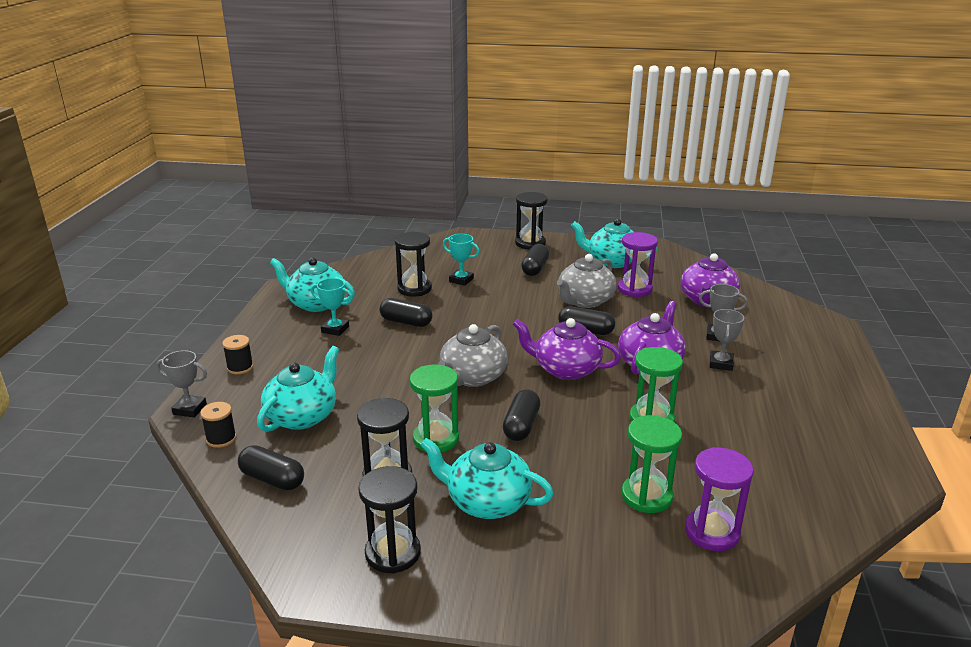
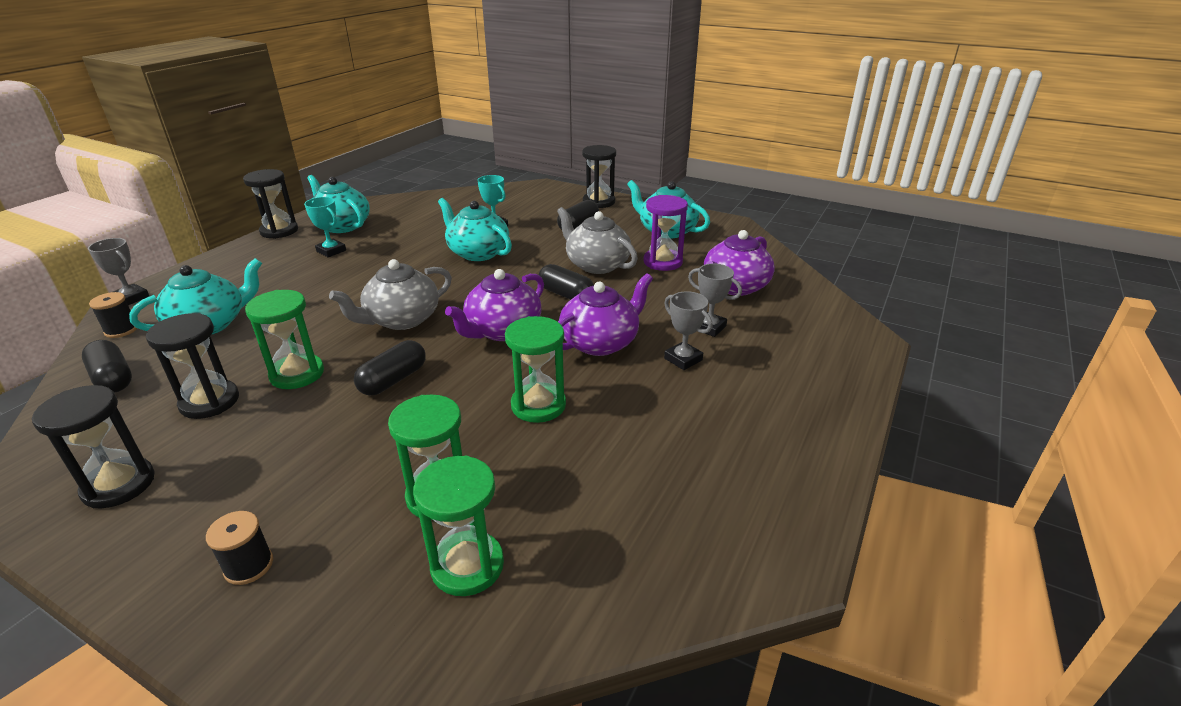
camera: 20 degrees right, 5 degrees up
black spool [222,335,253,374] -> black spool moved to [206,511,273,585]
black capsule [380,298,433,327] -> none
black hourglass [395,232,432,297] -> black hourglass moved to [243,169,298,239]
turquoise teapot [420,438,554,519] -> turquoise teapot moved to [438,198,512,261]
purple teapot [513,318,621,380] -> purple teapot turned 90 degrees counterclockwise [445,269,544,341]
grey teapot [557,254,616,308] -> grey teapot turned 75 degrees clockwise [557,207,638,274]
purple hourglass [685,447,754,551] -> green hourglass [413,456,504,596]
grey trophy [709,309,744,371] -> grey trophy turned 75 degrees counterclockwise [664,291,712,370]

